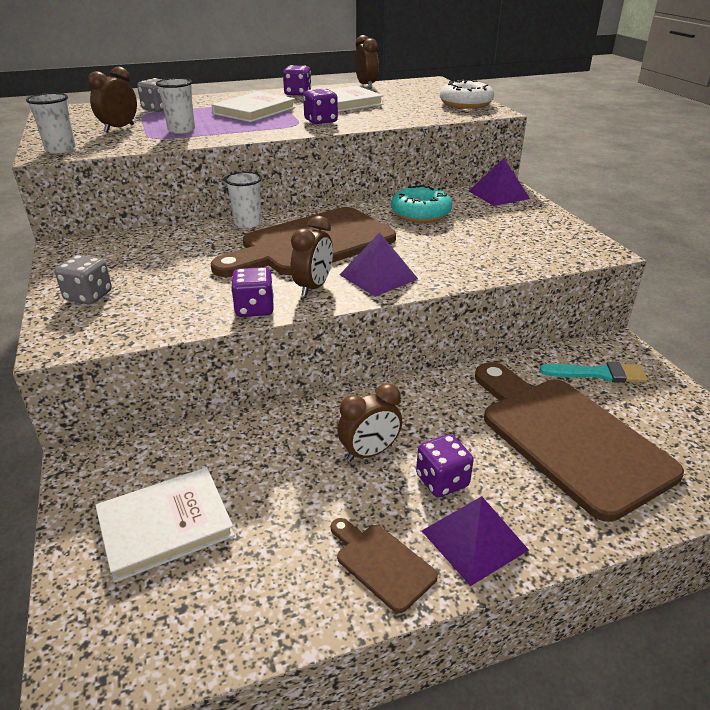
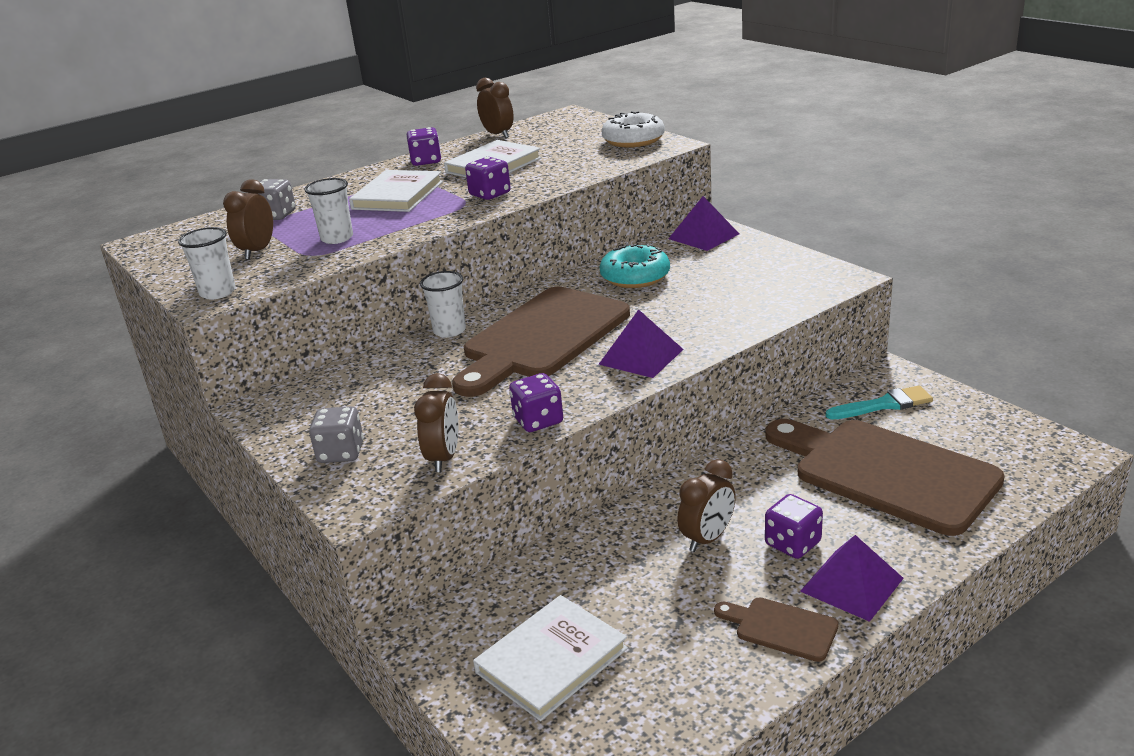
camera: 15 degrees left, 5 degrees down
brown clock [291,216,333,297] -> brown clock moved to [414,373,458,472]

